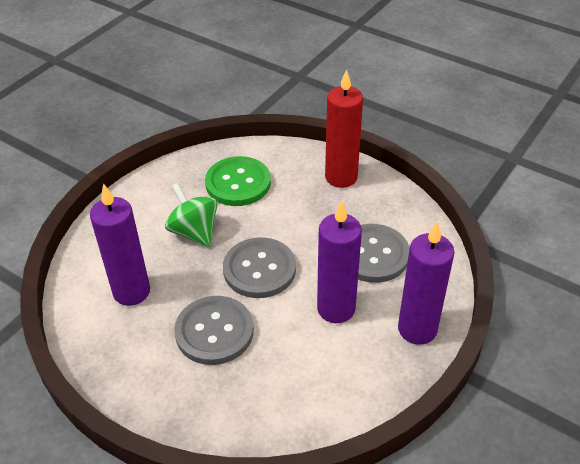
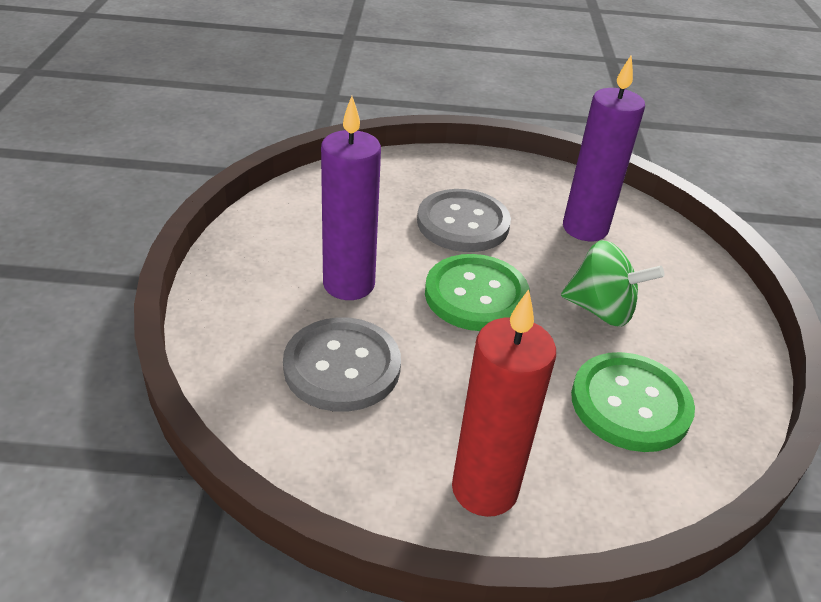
camera: 145 degrees right, 5 degrees down
grey button [223,237,296,298] -> green button [425,254,530,331]
purple candle [398,221,455,345] -> none

